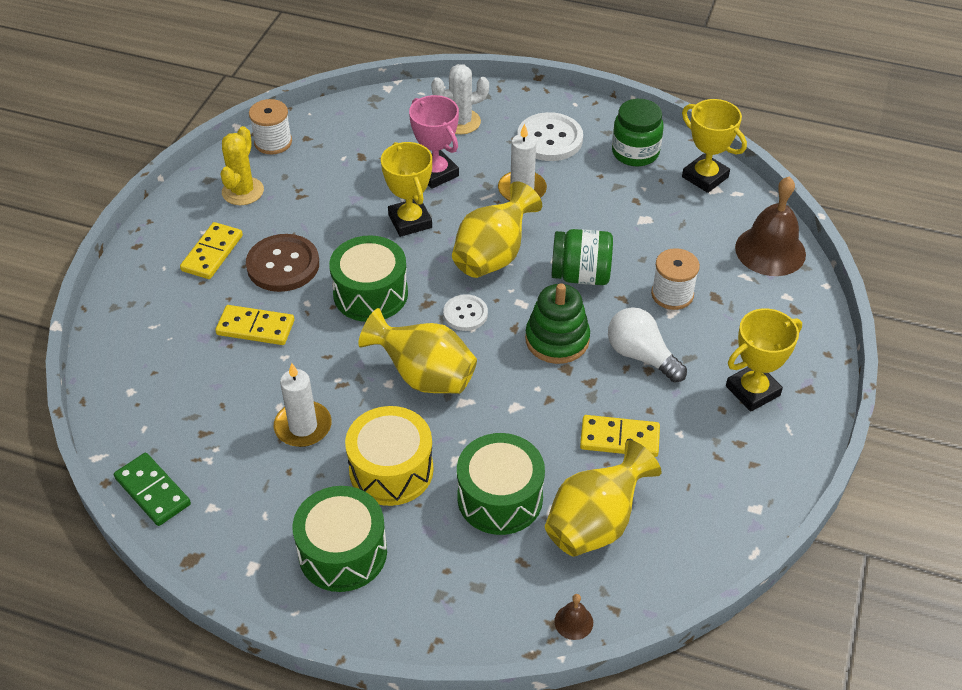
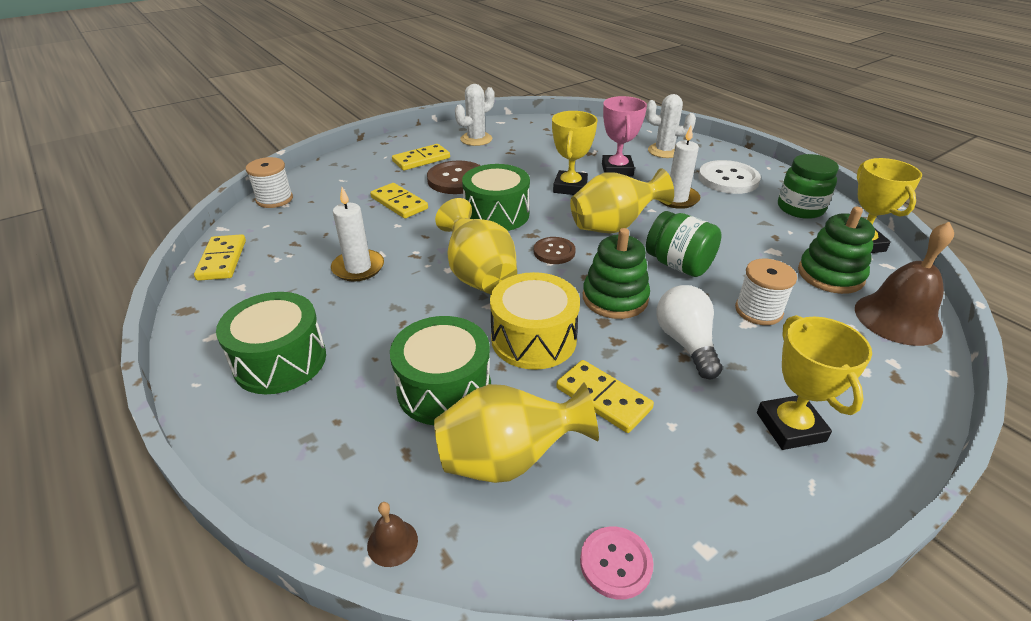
camera: 35 degrees right, 10 degrees down
green domino [114,453,191,526] -> yellow domino [194,234,246,281]
yellow cactus [221,126,264,205] -> white cactus [455,84,495,146]
white spool [249,99,292,154] -> white spool moved to [246,157,293,208]
yellow drum [345,406,434,506] -> yellow drum moved to [490,272,580,370]
white button [443,294,488,331] -> brown button [534,237,576,264]
yellow trophy [726,308,802,412] -> yellow trophy turned 75 degrees clockwise [757,315,872,450]
none -> pink button [580,527,653,599]
none -> green stacking toy [798,207,875,294]

